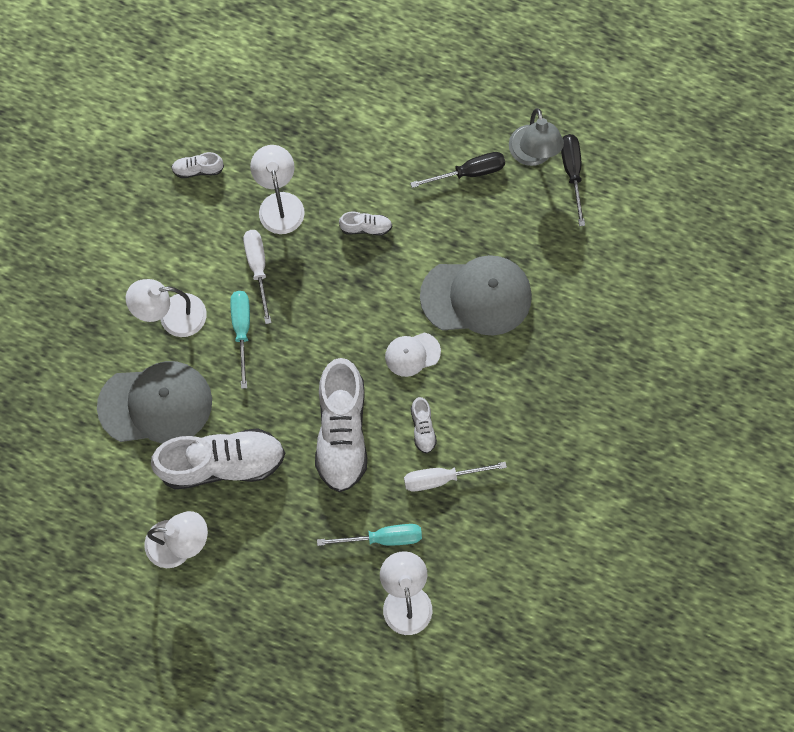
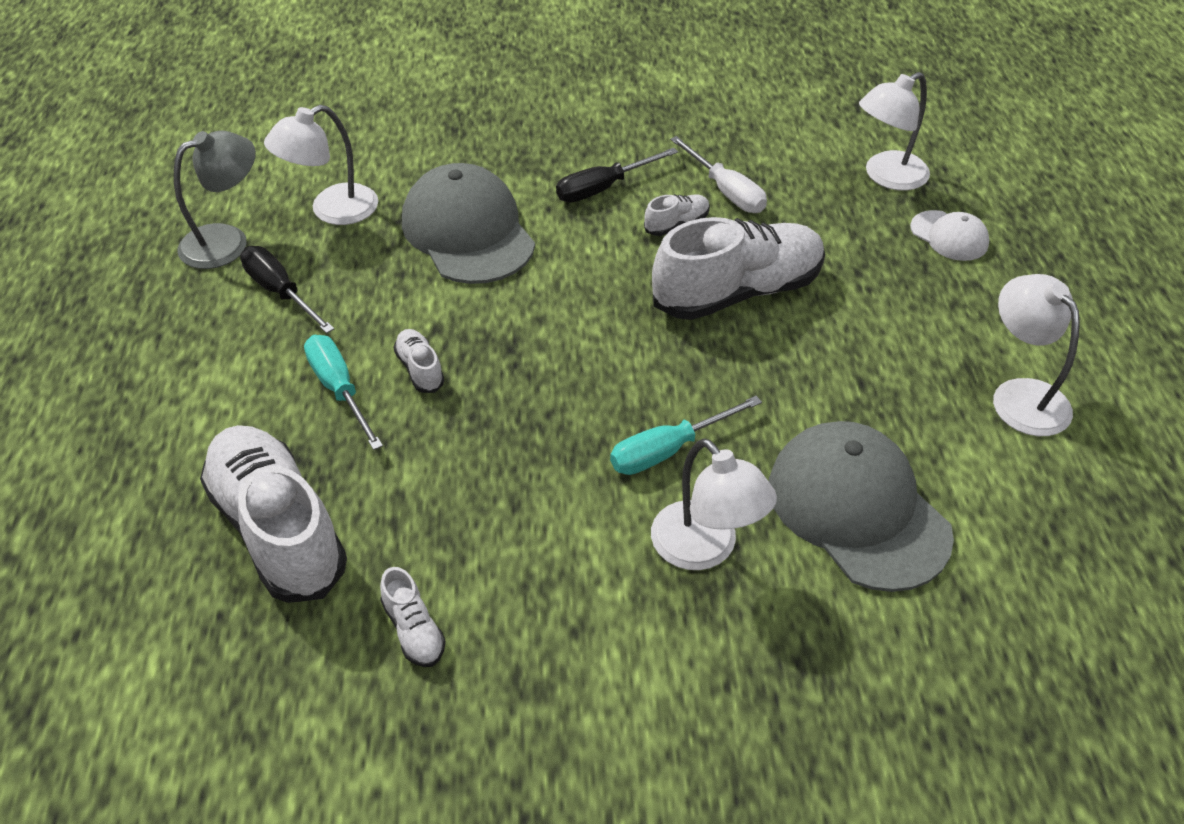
camera: 115 degrees left, 25 degrees down
white shoe [151,428,285,490] -> white shoe moved to [200,425,347,603]
white screwdriver [243,230,271,324] -> none
white lamp [250,145,305,234] -> white lamp moved to [264,105,378,225]
turquoise screwdriver [317,524,422,546] -> turquoise screwdriver moved to [304,335,383,450]
white cap [385,333,441,377] -> white cap moved to [910,210,989,261]
black screwdriver [561,134,585,226] -> black screwdriver moved to [556,148,678,203]

